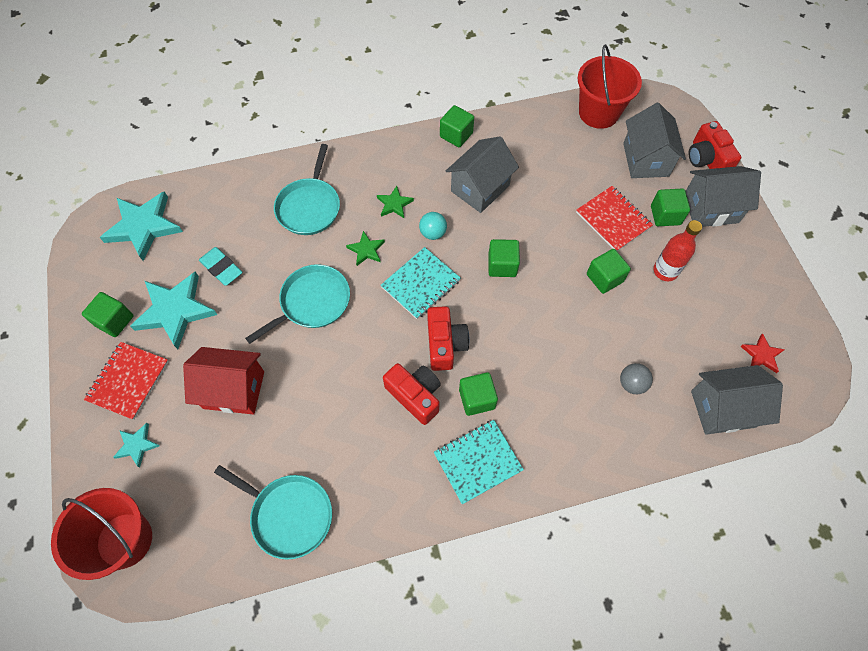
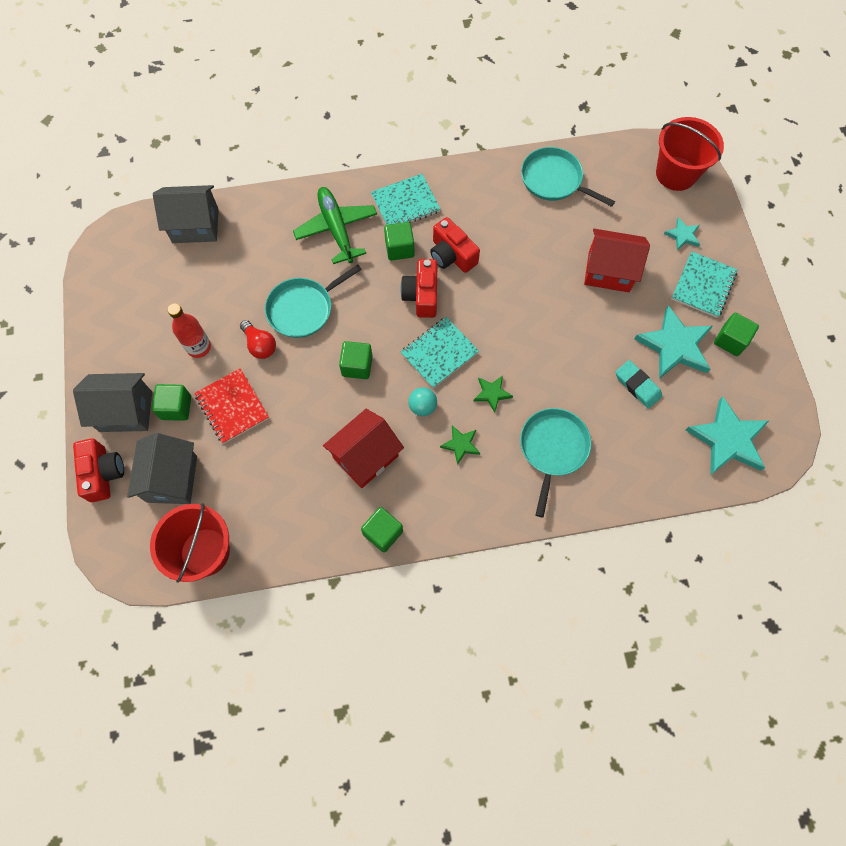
camera: 175 degrees left, 5 degrees up
red notebook [84,342,169,420] -> turquoise notebook [671,251,737,318]
turquoise pan [245,264,350,344] -> turquoise pan moved to [265,264,362,338]
grey house [446,136,519,213] -> red house [323,409,404,488]
green cube [587,249,631,294] -> red light bulb [240,320,276,359]
grey ball [620,363,653,394] -> none
red star [740,333,785,373] -> none
none -> green plane [293,187,377,264]

